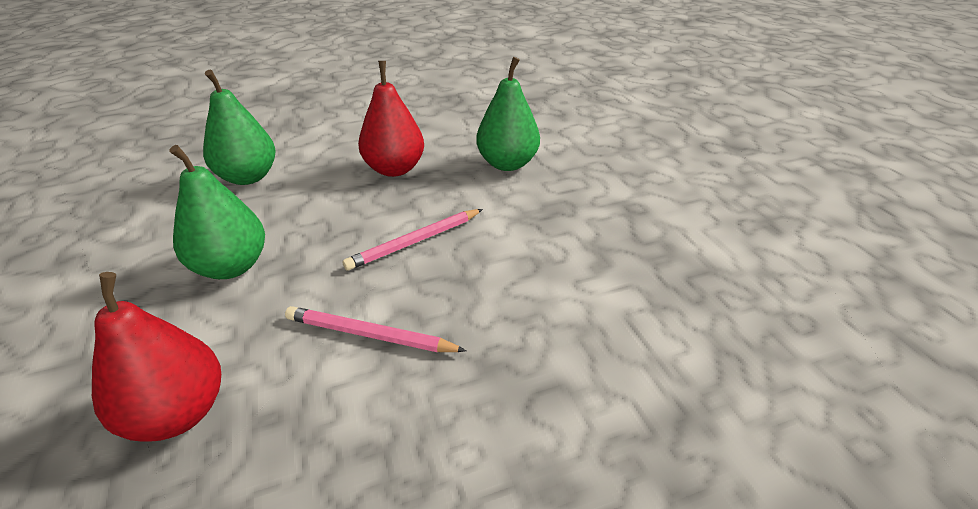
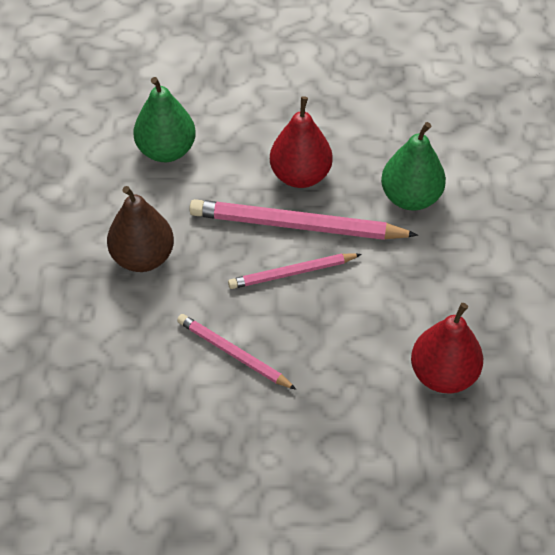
camera: 20 degrees right, 15 degrees up
red pear [92,272,221,442] -> red pear moved to [411,303,483,393]
green pear [169,145,265,279] -> brown pear [107,186,174,272]
none -> pink pencil [189,199,418,240]

